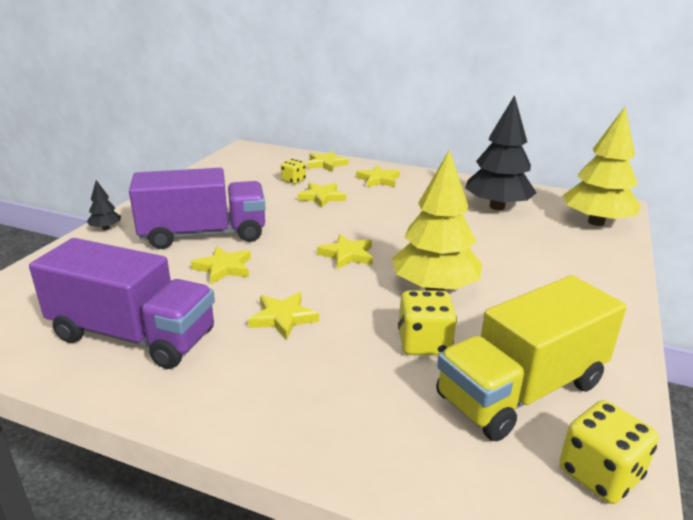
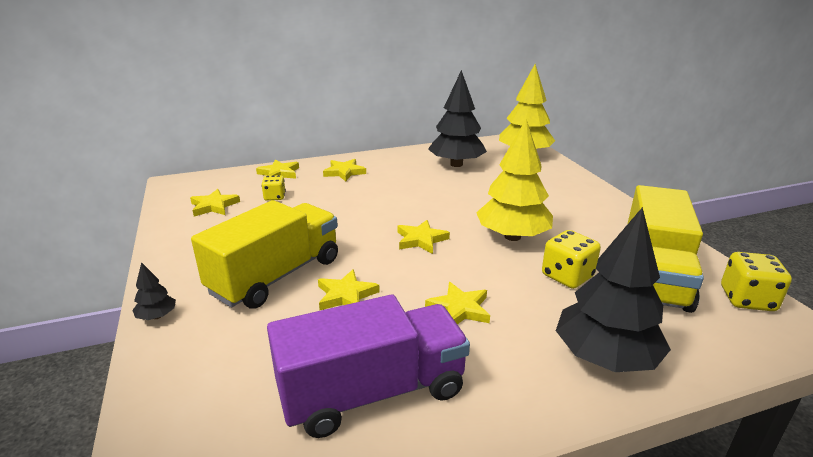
camera: 40 degrees left, 0 degrees up
purple truck [129,168,266,249] -> yellow truck [191,200,338,309]
yellow star [298,183,346,208] -> yellow star moved to [190,189,240,216]
none -> black tree [556,207,671,372]

